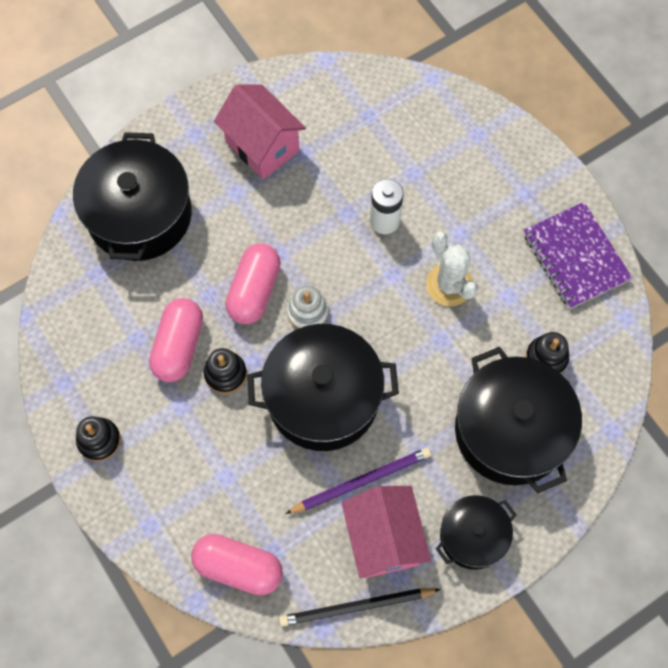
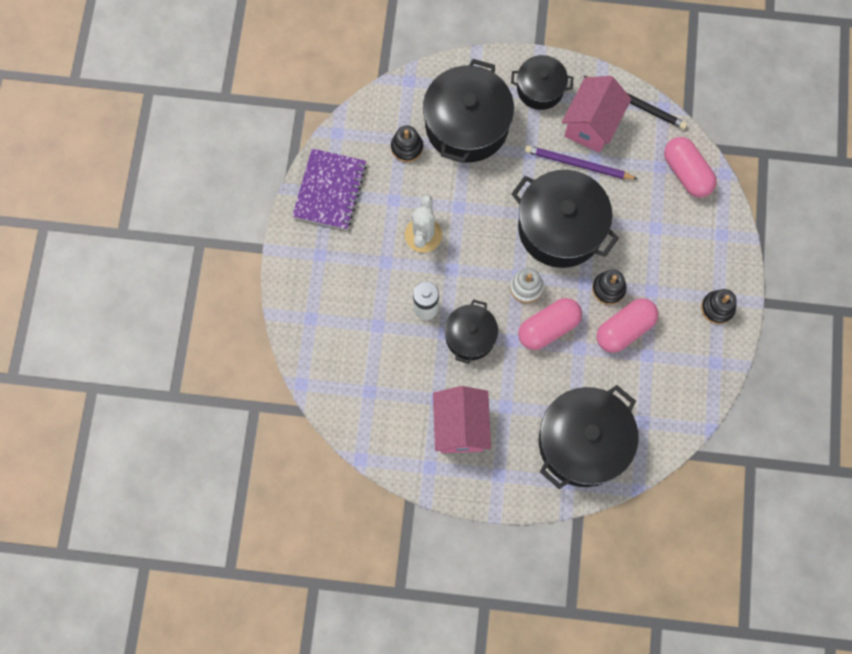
camera: 140 degrees left, 5 degrees up
none -> black pot [444,299,498,364]

